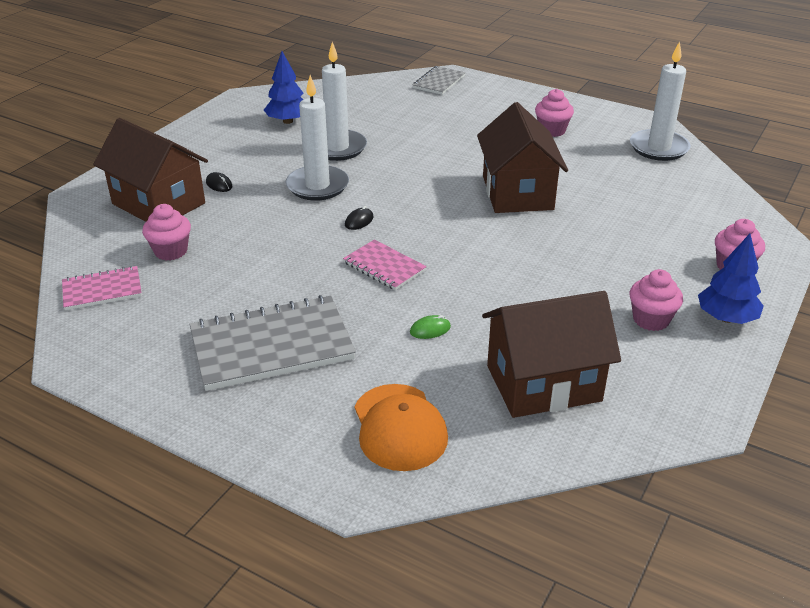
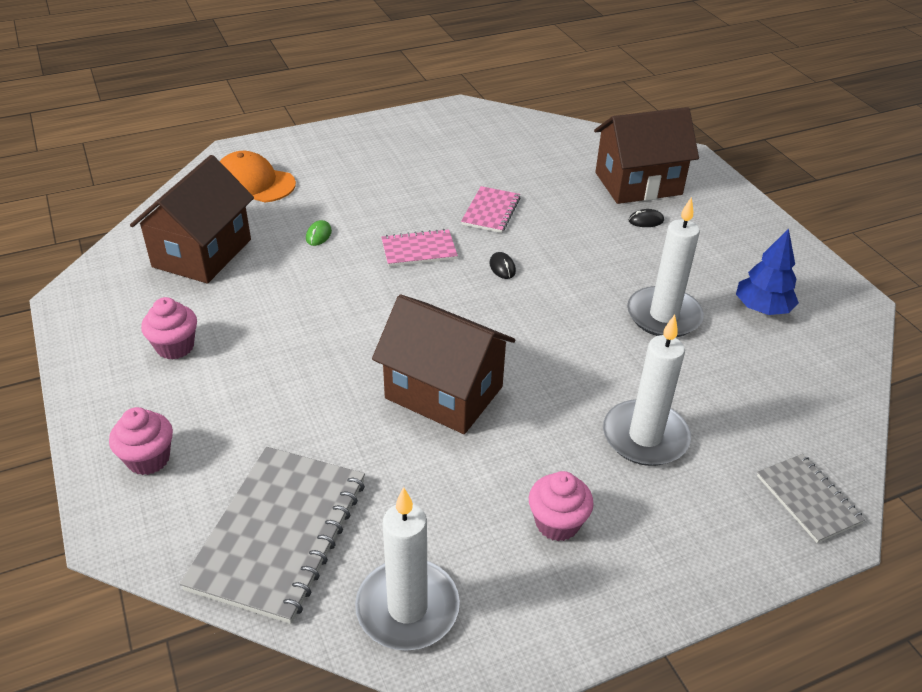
camera: 125 degrees right, 5 degrees up
pink notebook [62,266,142,310] -> pink notebook moved to [461,186,521,233]
pink cupcake [142,204,191,261] -> none
grey notebook [189,295,356,391] -> grey notebook moved to [180,447,365,624]
white candle [285,75,349,201] -> white candle moved to [603,315,691,466]
blue tree [698,234,764,324] -> none

